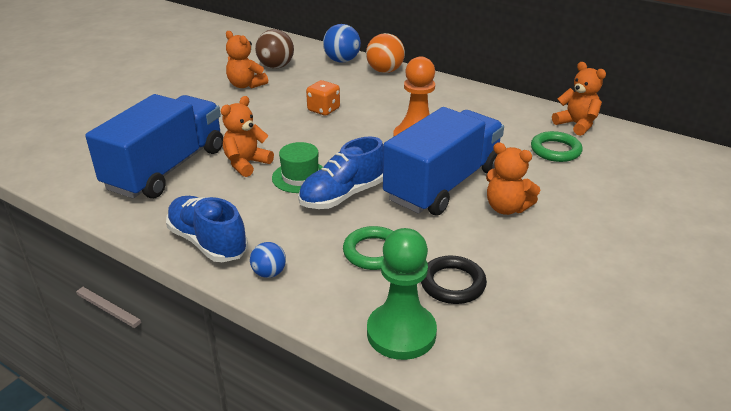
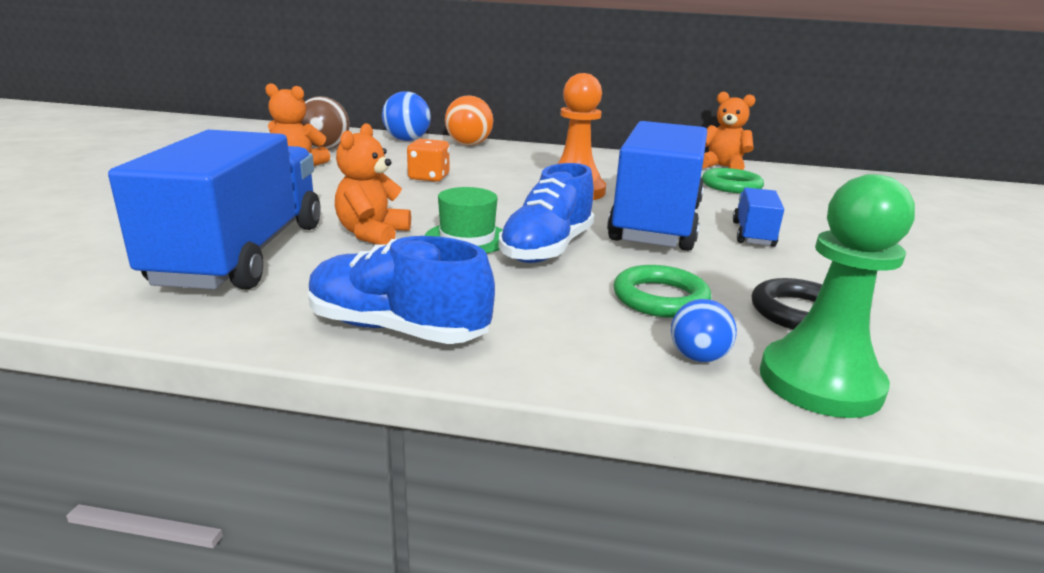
camera: 25 degrees left, 10 degrees down
blue ball [250,242,286,278] -> blue ball moved to [671,299,737,363]
orange teddy bear [486,142,540,215] -> blue truck [733,188,784,247]

